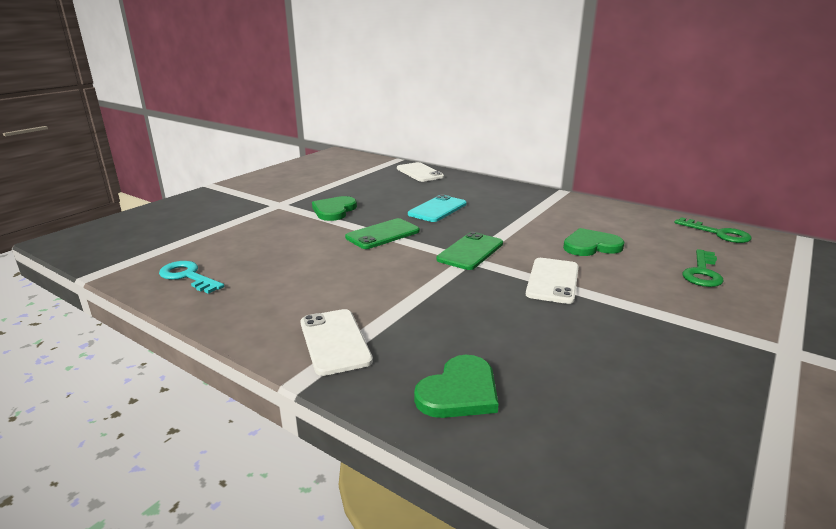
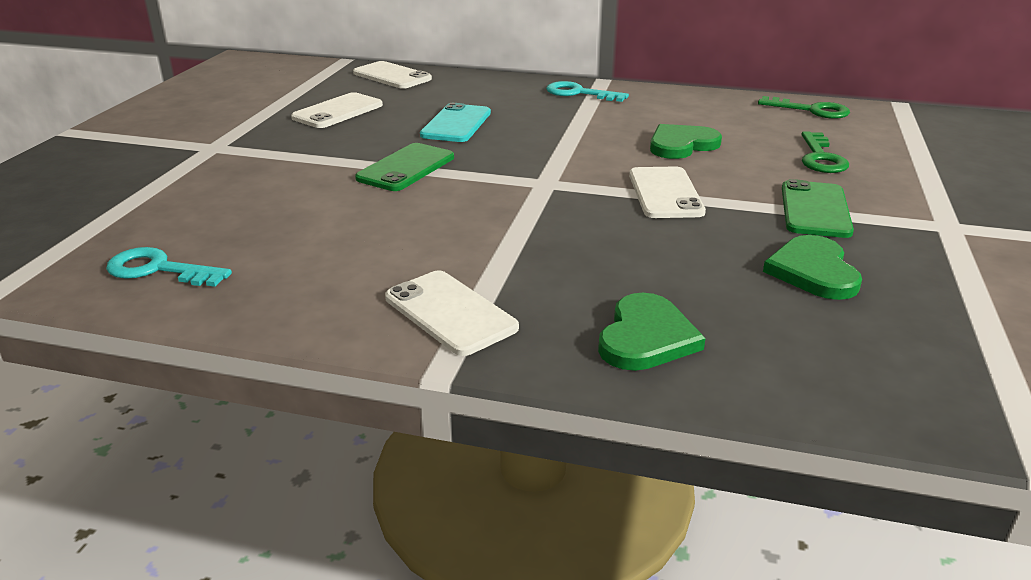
camera: 20 degrees left, 5 degrees up
green heart [312,196,357,221] -> green heart moved to [763,235,862,300]
green phone [436,232,503,270] -> green phone moved to [782,179,854,238]
none -> white phone [291,92,383,128]
none -> turquoise key [546,81,629,102]

